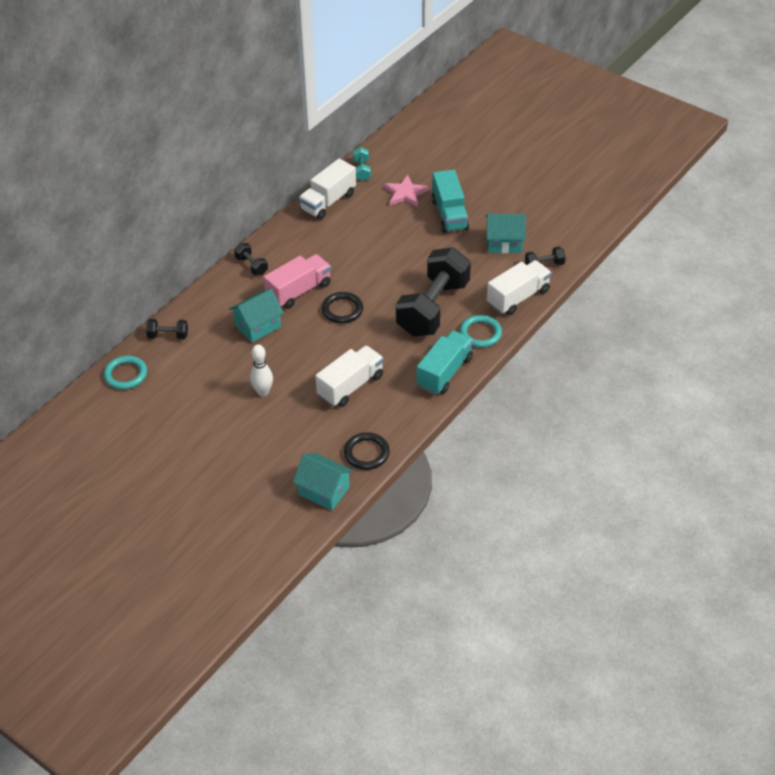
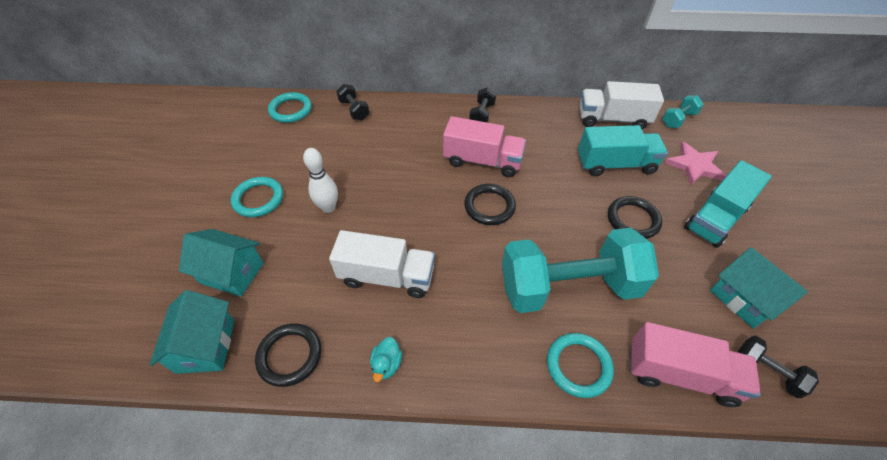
camera: 55 degrees right, 5 degrees up
turquoise house [229,289,284,342] -> turquoise house moved to [179,229,264,297]
black dumbbell [396,247,471,336] -> turquoise dumbbell [502,228,659,313]
turquoise truck [417,330,473,395] -> turquoise truck moved to [578,125,668,176]
white truck [487,260,552,315] -> pink truck [630,322,761,407]
none -> turquoise ring [231,177,283,217]
none -> turquoise duck [370,337,402,382]
none -> black ring [608,196,662,239]

